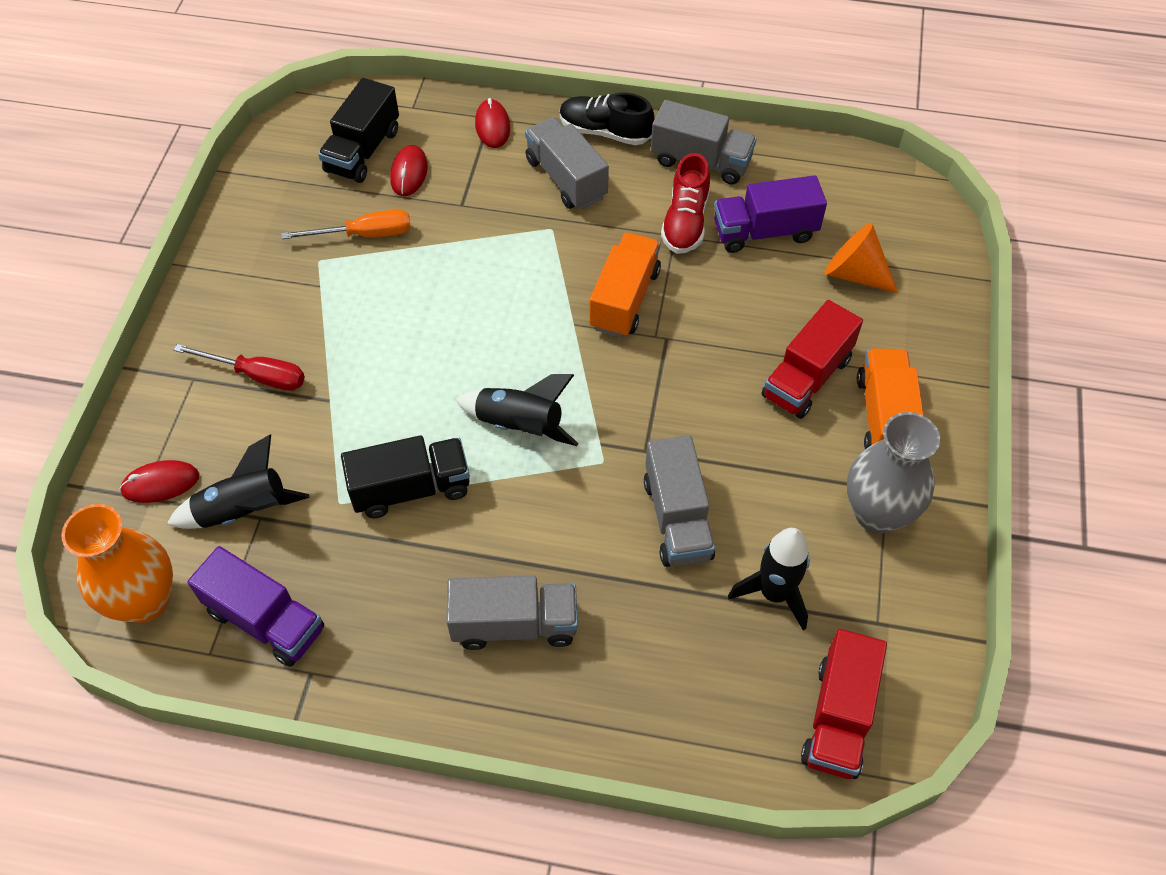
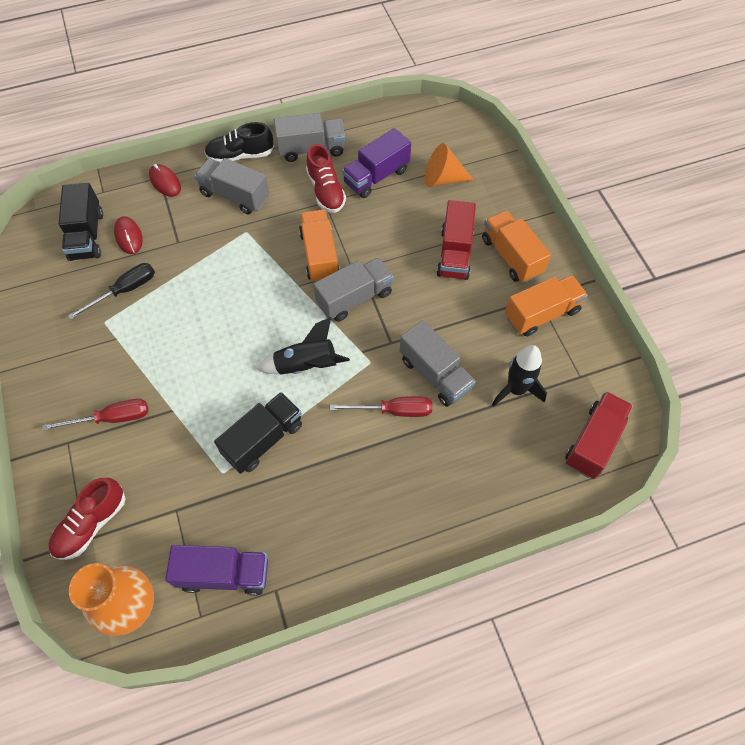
camera: 30 degrees left, 5 degrees up
red mouse [119,460,199,503] -> red shoe [49,478,126,560]
black rocket [167,434,309,529] -> none
orange screwdriver [281,209,411,239] -> black screwdriver [68,263,155,320]
grey truck [446,575,578,650] -> grey truck moved to [313,258,394,322]
red truck [801,629,887,779] -> red truck turned 135 degrees counterclockwise [565,391,633,479]
grey vase [847,412,940,534] -> orange truck [505,275,588,337]
none -> red screwdriver [330,396,432,417]

